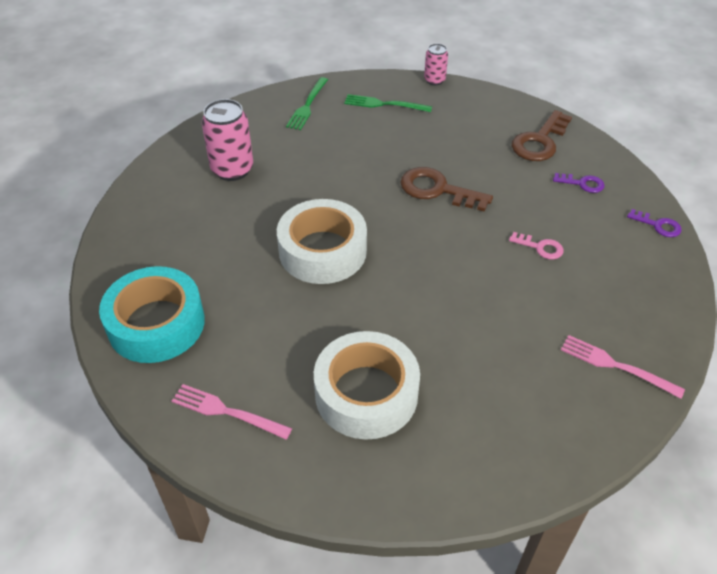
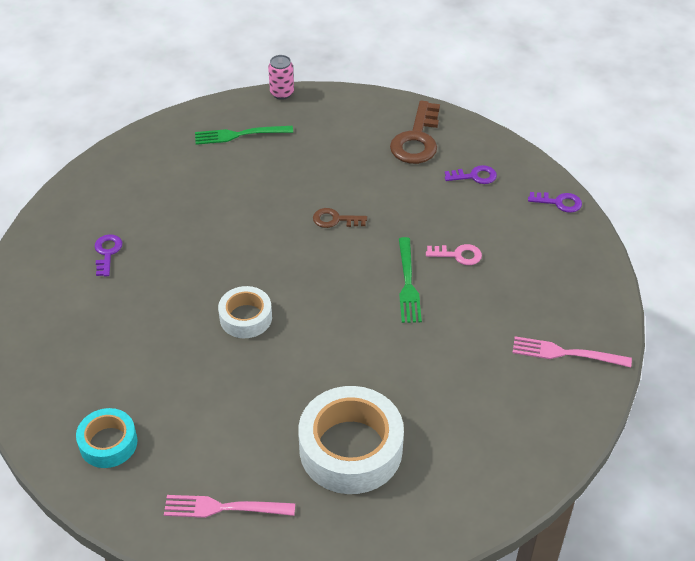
camera: 20 degrees left, 0 degrees up
turquoise tape [99,266,205,363] -> turquoise tape [76,408,137,468], size x0.56
pink can [202,99,253,181] -> purple key [95,234,122,277]
white tape [277,199,367,284] -> white tape [218,286,272,338], size x0.56
green fork [286,77,328,130] -> green fork moved to [399,237,422,323]
brown key [400,167,493,212] -> brown key [313,208,367,228], size x0.54

